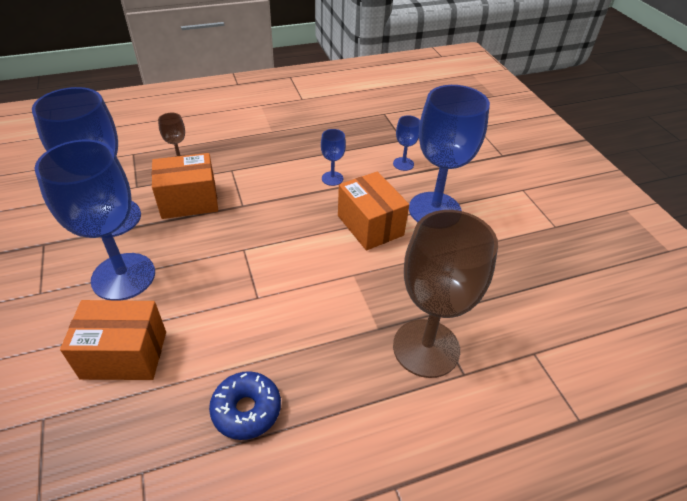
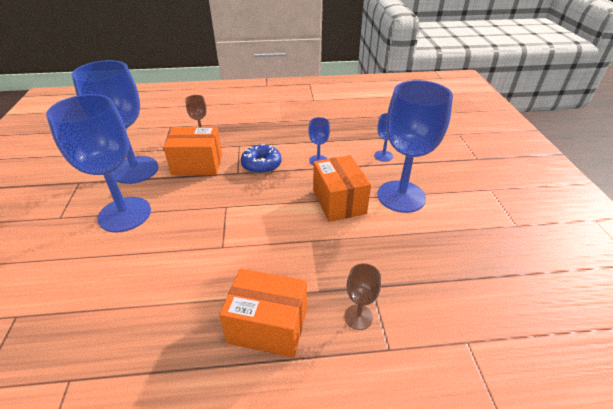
camera: 15 degrees right, 5 degrees down
orange box [60,300,166,380] -> orange box moved to [219,269,307,358]
blue donut [209,371,281,440] -> blue donut moved to [241,144,281,174]
brown goblet [393,210,498,378] -> brown goblet [344,263,381,330], size x0.44

